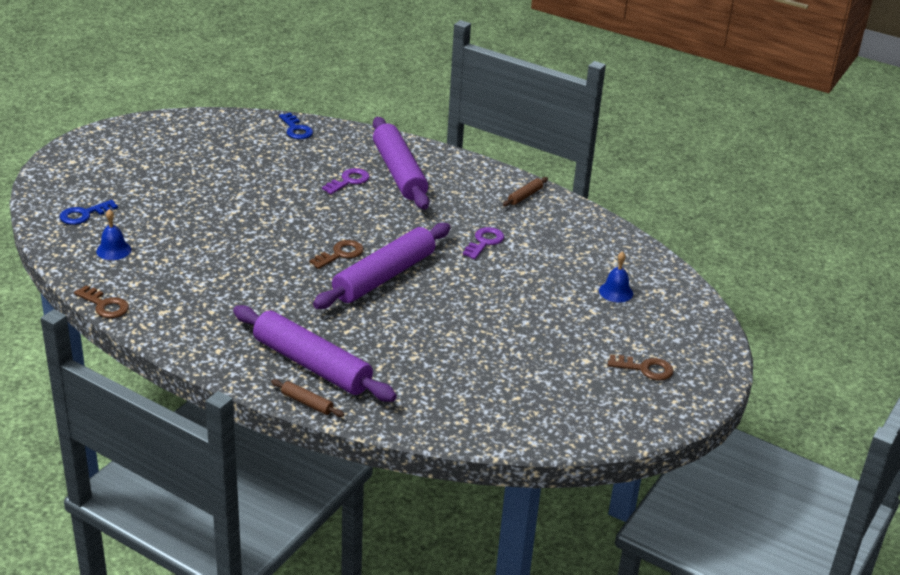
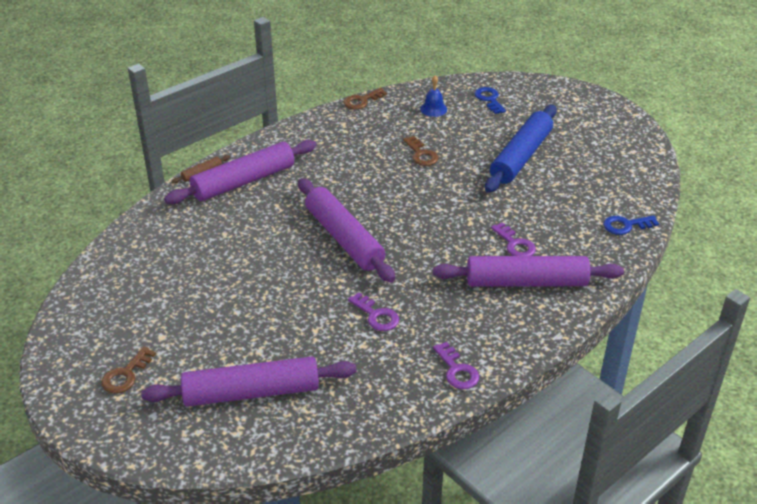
camera: 110 degrees right, 5 degrees up
brown key [310,240,364,269] -> brown key moved to [403,136,439,166]
brown rolling pin [503,177,548,207] -> purple key [433,342,480,389]
blue bell [599,251,633,303] -> purple rolling pin [141,356,356,407]
none -> blue rolling pin [485,105,557,193]

